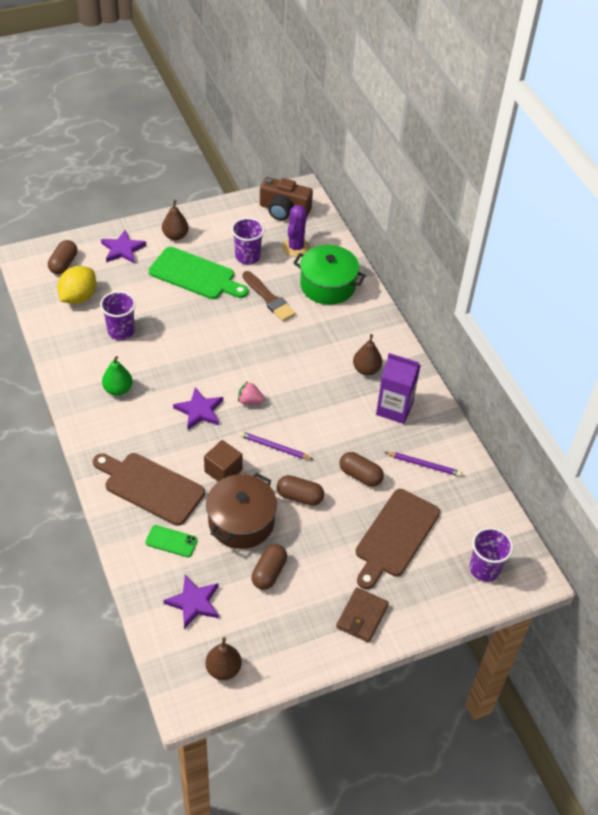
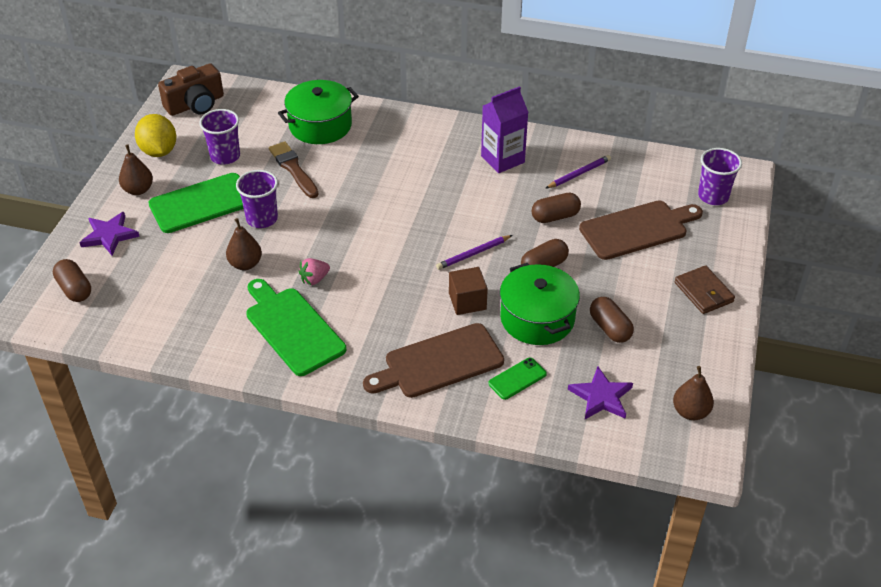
camera: 50 degrees left, 5 degrees down
yellow lemon [58,266,96,304] -> yellow lemon moved to [135,114,176,157]
purple cup [100,291,136,340] -> purple cup moved to [236,170,278,228]
green pear [102,356,133,396] -> green cutting board [246,279,346,376]
purple star [173,387,223,430] -> none
brown pot [206,473,277,549] -> green pot [500,263,580,345]
pink strawberry [238,381,265,405] -> pink strawberry moved to [299,258,330,285]
brown brush [242,271,296,321] -> brown brush turned 120 degrees counterclockwise [269,142,319,198]
purple cactus [282,205,310,257] -> none
brown pear [353,334,382,375] -> brown pear moved to [226,218,262,270]
brown cutting board [356,489,440,589] -> brown cutting board turned 90 degrees counterclockwise [579,201,703,260]

